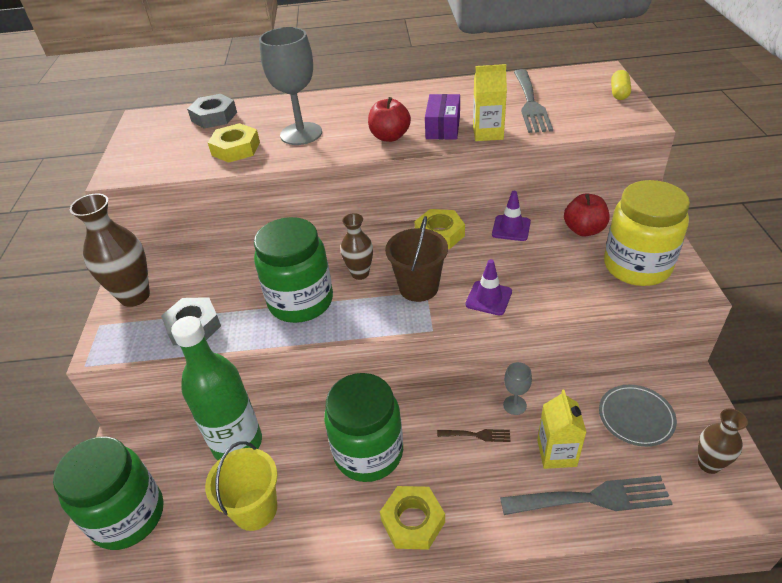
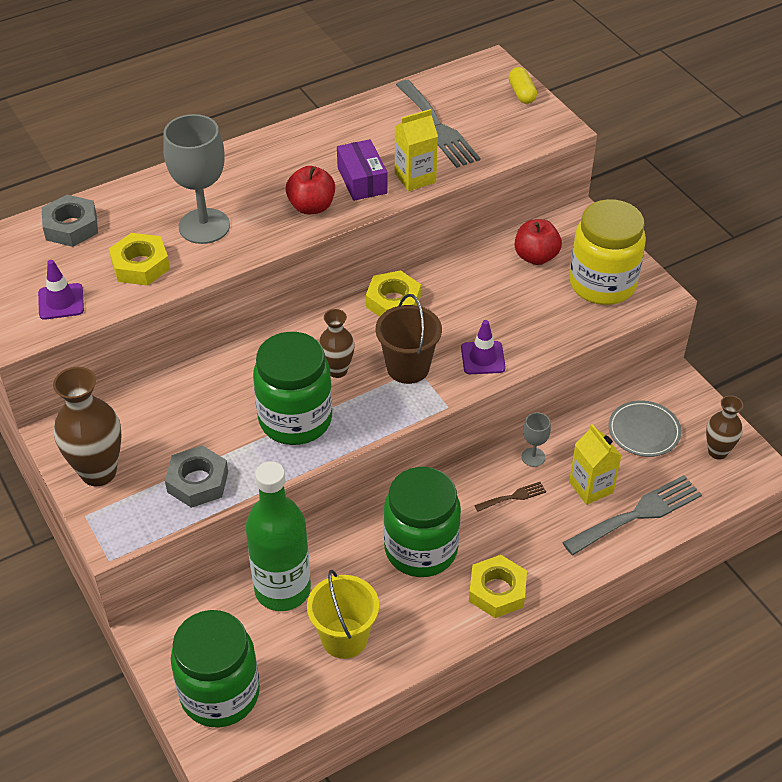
camera: 30 degrees left, 5 degrees up
purple traffic cone [492,191,531,241] -> purple traffic cone moved to [38,260,84,320]

